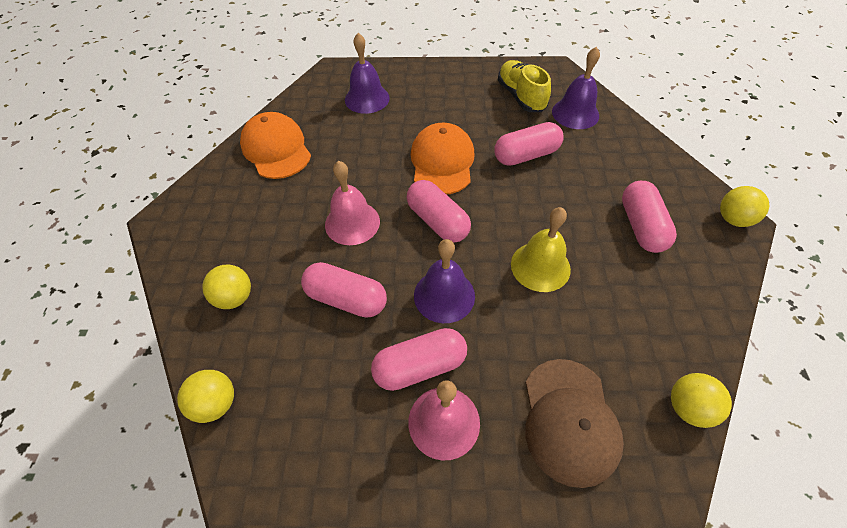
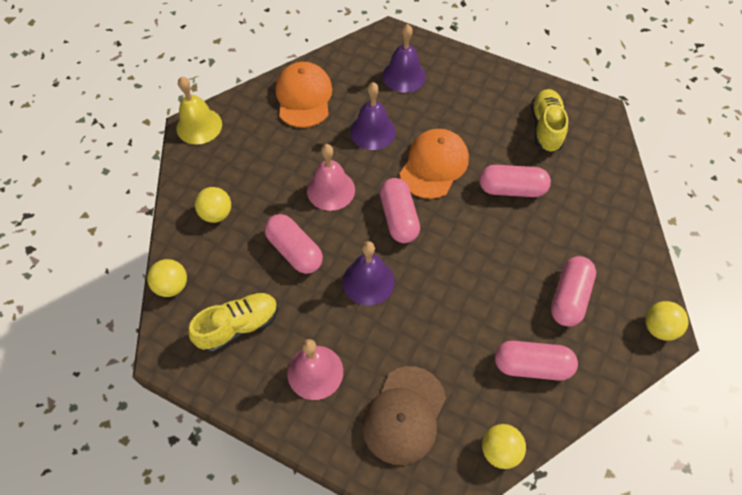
camera: 25 degrees right, 5 degrees up
pink capsule [371,328,467,391] -> pink capsule moved to [495,341,578,381]
yellow bell [511,207,571,292] -> yellow bell moved to [176,77,222,144]
purple bell [552,47,600,129] -> purple bell moved to [350,82,396,150]
none -> yellow shoe [188,293,278,353]

